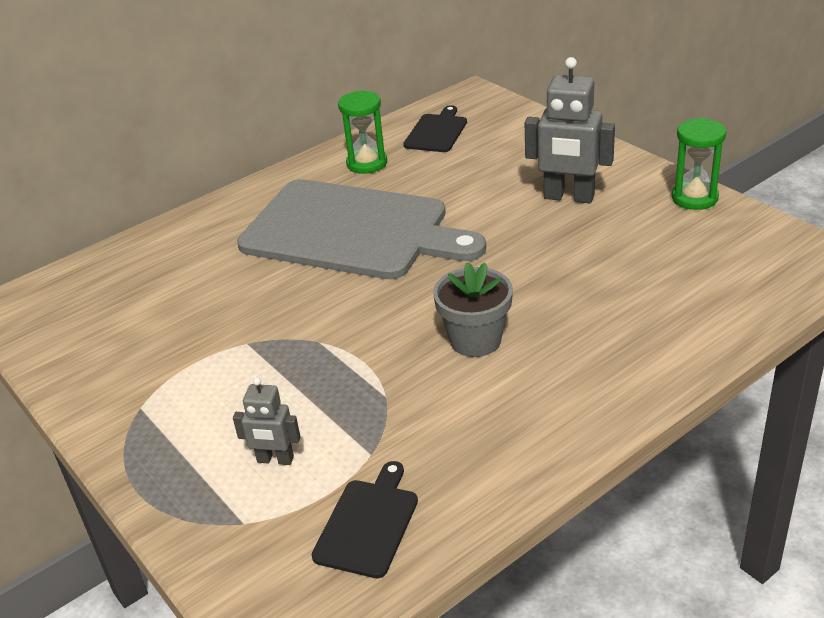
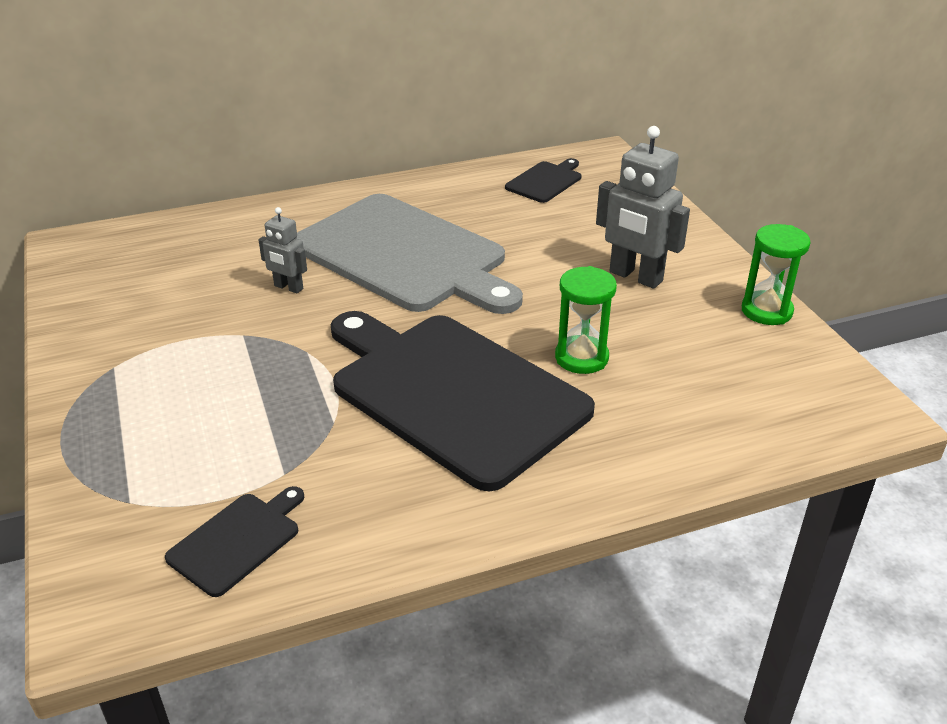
camera: 15 degrees right, 0 degrees up
grey robot [233,377,301,465] -> grey robot moved to [259,207,307,293]
green hourglass [338,91,387,174] -> green hourglass moved to [555,266,617,374]
grey flower pot [433,263,513,357] -> black cutting board [331,311,595,491]

